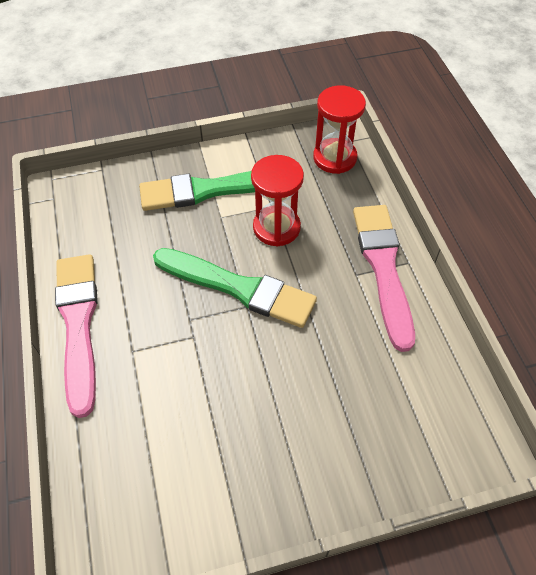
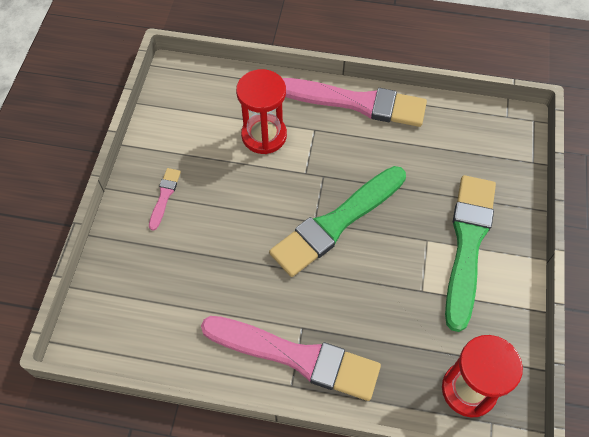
camera: 115 degrees right, 5 degrees up
red hourglass [251,155,304,247] -> red hourglass moved to [236,69,287,154]
none -> pink brush [149,168,181,231]

